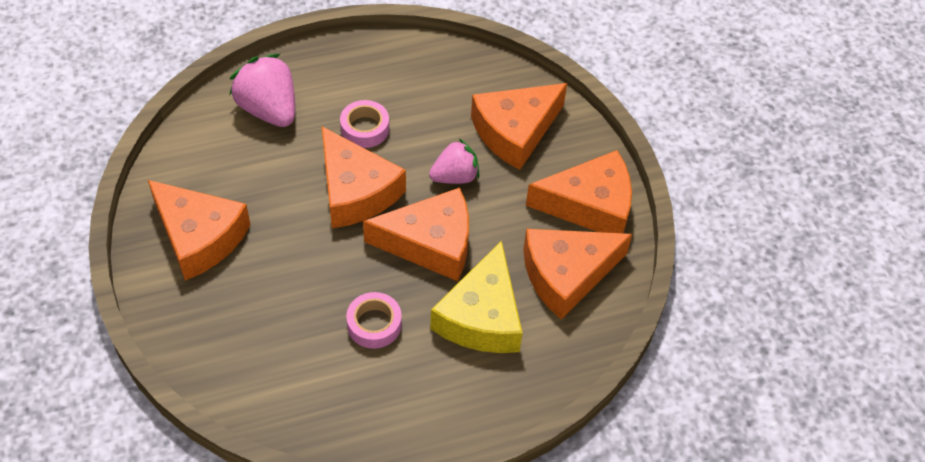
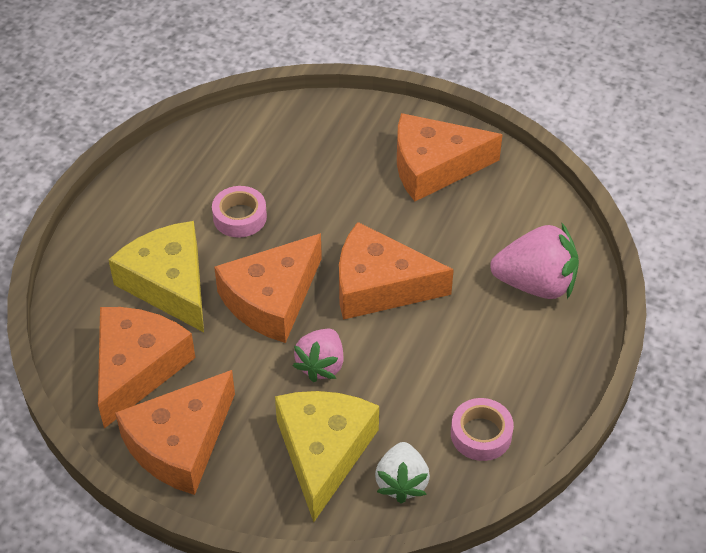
camera: 135 degrees right, 5 degrees down
pink tape [340,100,389,148] -> pink tape moved to [451,398,514,461]
orange cheese [471,83,567,170] -> yellow cheese [275,391,379,522]
none -> white strawberry [375,442,430,503]

